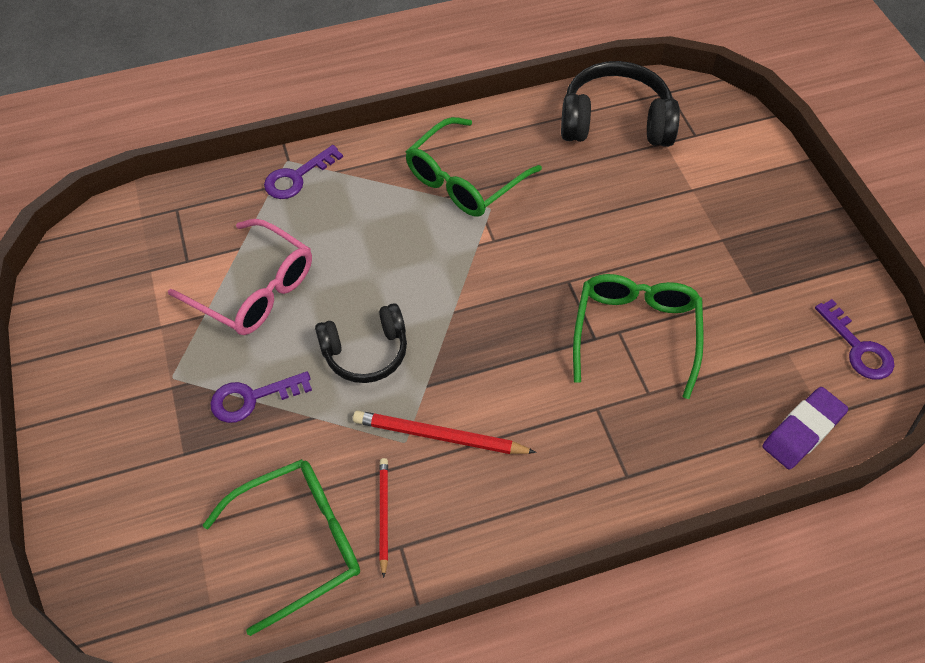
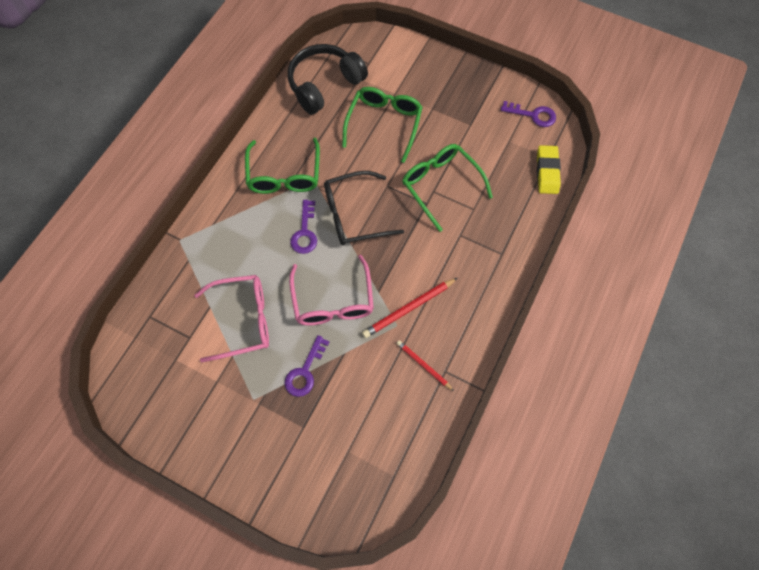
camera: 45 degrees left, 10 degrees up
green glasses [203,459,360,636] -> green glasses moved to [342,87,423,163]
purple key [264,145,343,199] -> purple key moved to [290,200,317,254]
black headphones [315,303,407,383] -> pink glasses [289,255,374,325]
purple eraser [762,387,848,469] -> yellow eraser [537,145,561,194]
none -> black glasses [324,171,404,245]

